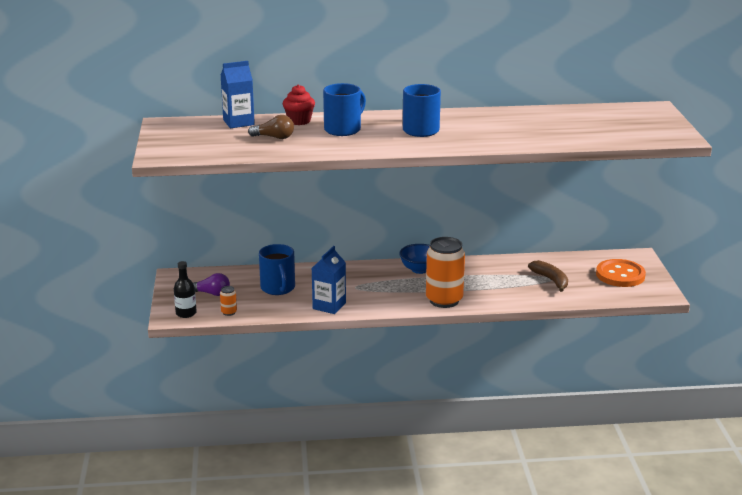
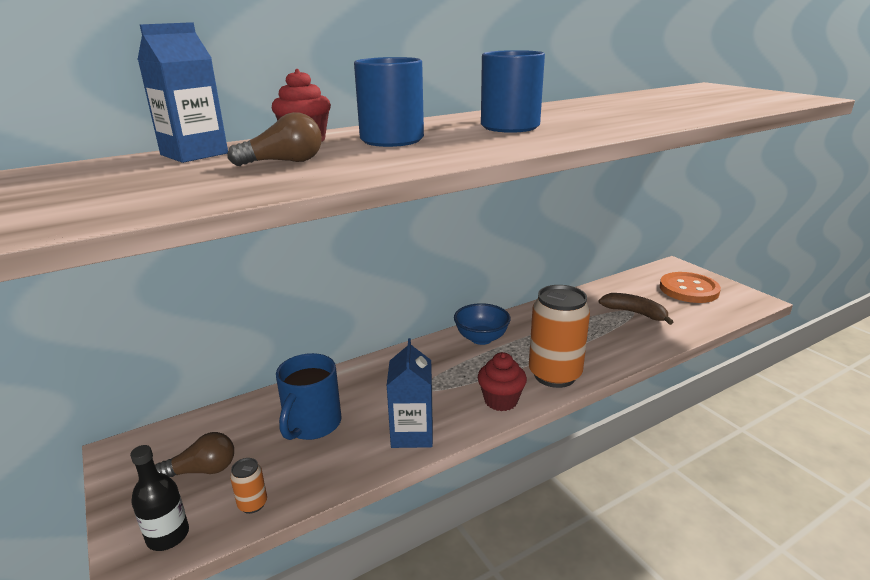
camera: 25 degrees left, 0 degrees up
purple light bulb [193,273,230,296] -> brown light bulb [155,432,234,477]
blue mug [259,244,295,295] -> blue mug turned 60 degrees clockwise [276,353,341,440]
none -> red cupcake [478,352,527,411]

